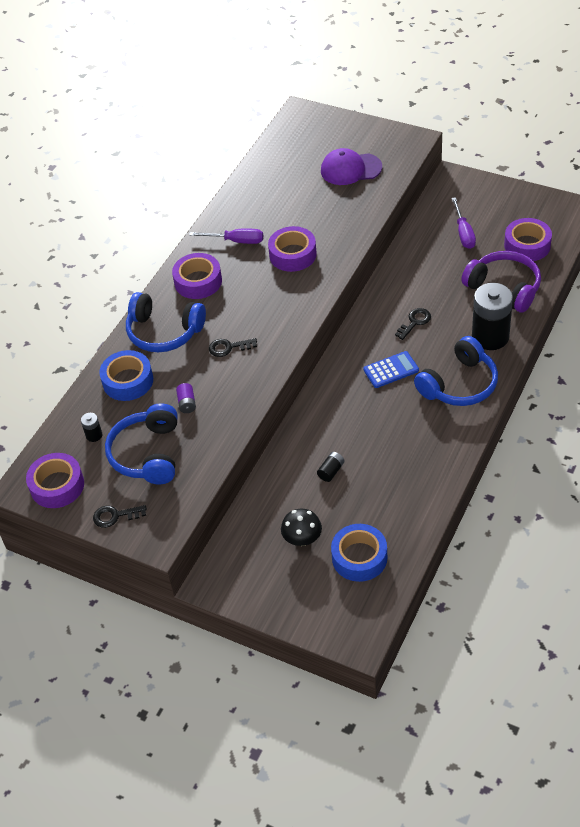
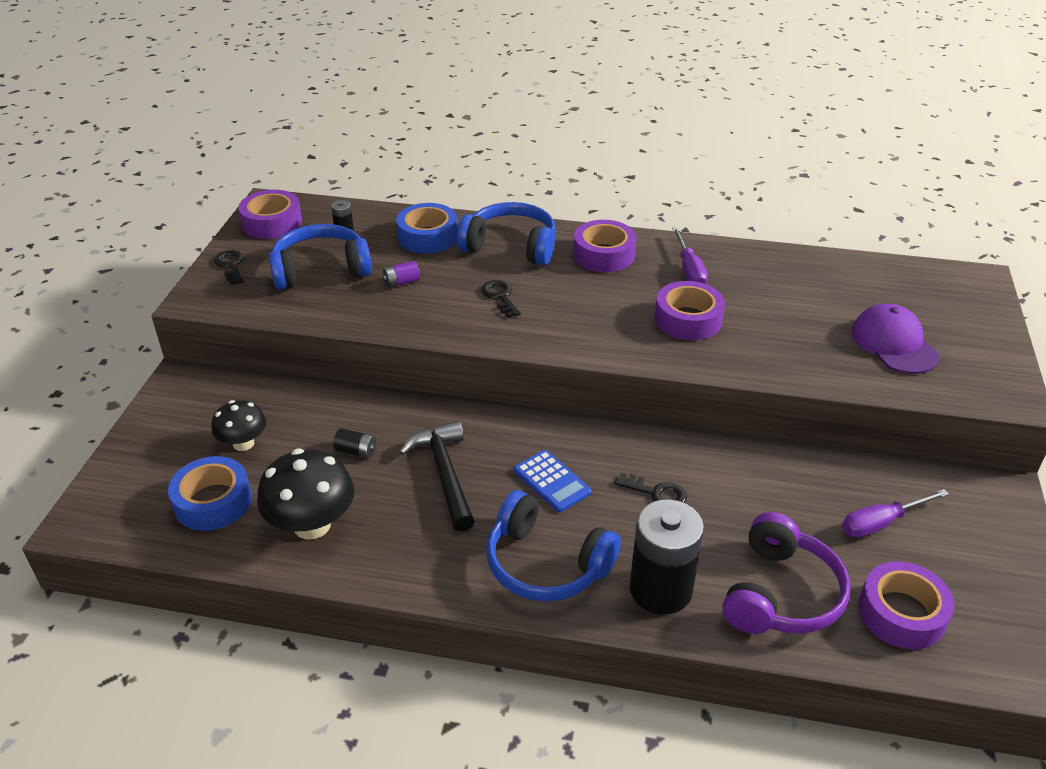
camera: 70 degrees right, 10 degrees down
blue headphones [126,292,206,352] -> blue headphones turned 105 degrees clockwise [457,202,556,265]
none -> black mushroom [257,449,355,539]
none -> black hammer [399,421,475,532]

